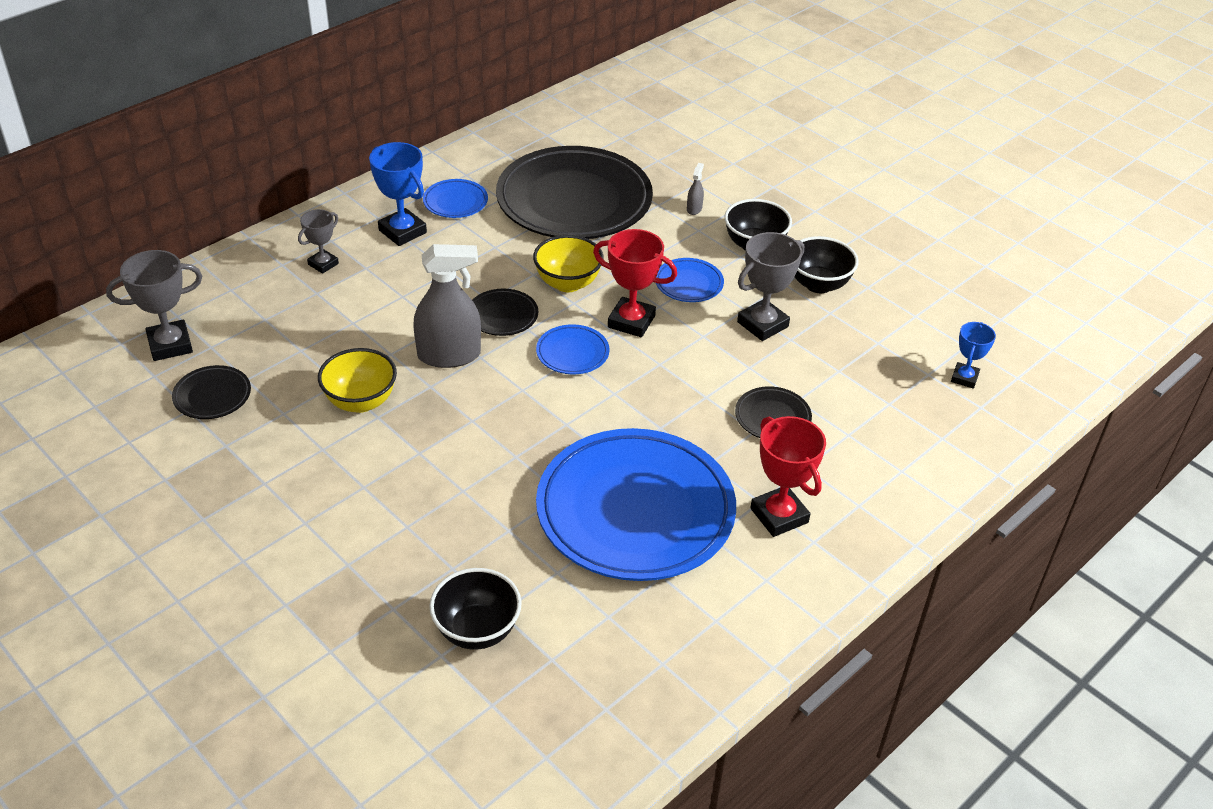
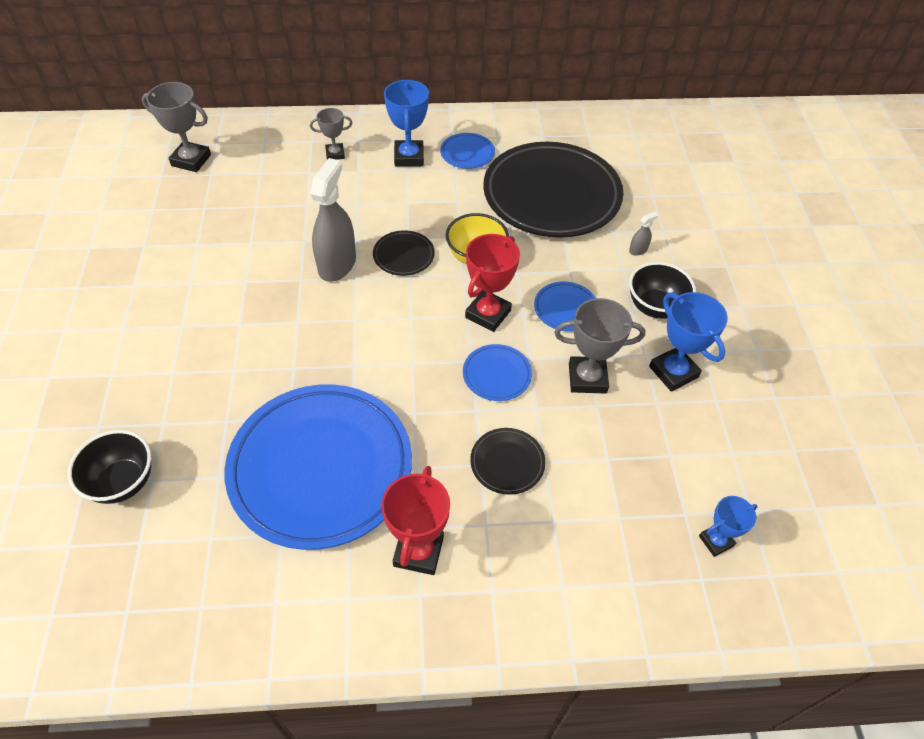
camera: 40 degrees right, 10 degrees up
black plate [172,365,251,419] -> none
yellow bowl [318,348,397,413] -> none
grey spray bottle [413,244,481,368] -> grey spray bottle turned 105 degrees counterclockwise [310,158,356,282]
blue plate [536,324,610,374] -> blue plate moved to [463,344,532,401]
red trophy [593,229,677,337] -> red trophy turned 60 degrees clockwise [465,234,520,332]
black bowl [794,236,858,293] -> blue trophy [649,292,728,392]

